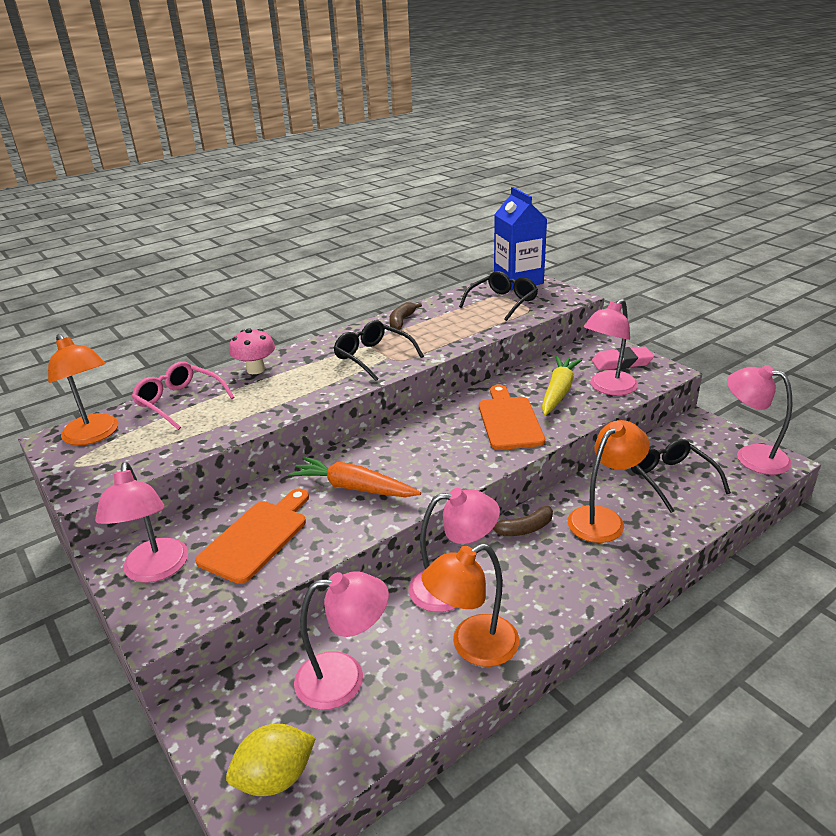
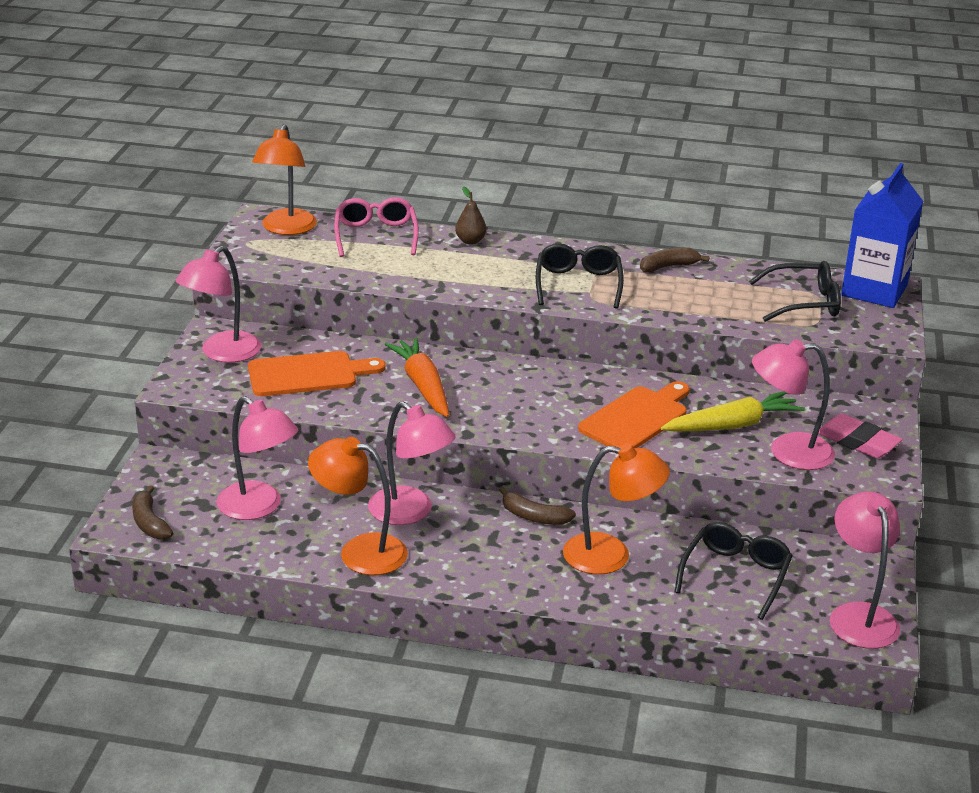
camera: 45 degrees right, 0 degrees up
yellow lemon [226,724,316,796] -> brown banana [132,486,174,539]
pink mushroom [229,328,275,374] -> brown pear [455,186,487,244]

